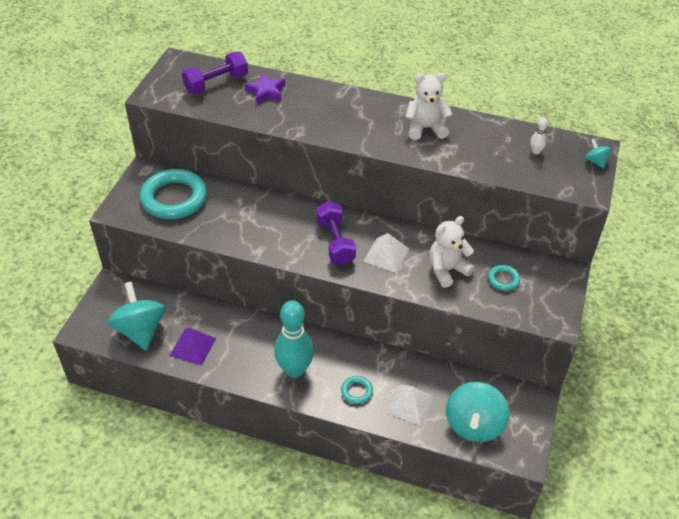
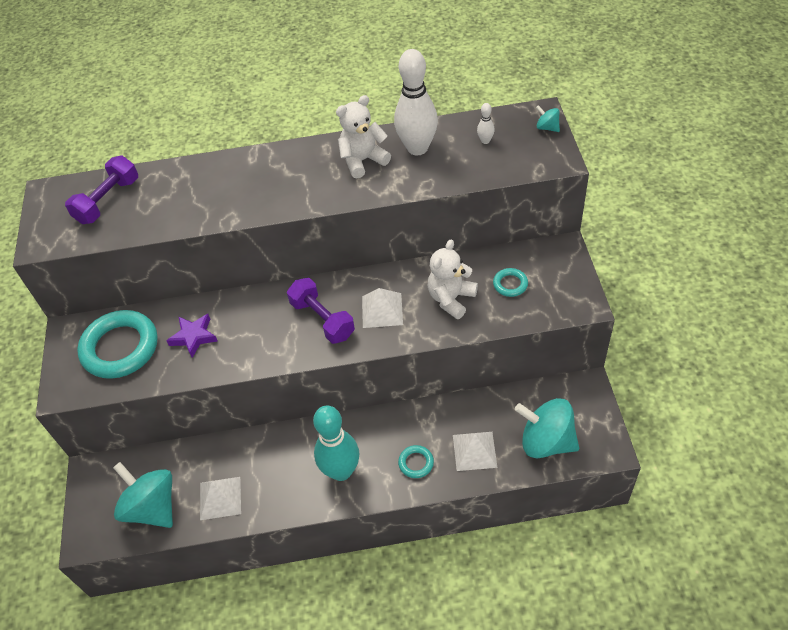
camera: 20 degrees left, 5 degrees up
purple pyramid [169,328,216,366] -> white pyramid [200,477,241,520]
purple star [244,73,285,104] -> purple star moved to [166,314,217,358]
turquoise spinning top [446,382,510,442] -> turquoise spinning top turned 120 degrees clockwise [515,398,579,458]
none -> white bowling pin [394,49,438,155]

